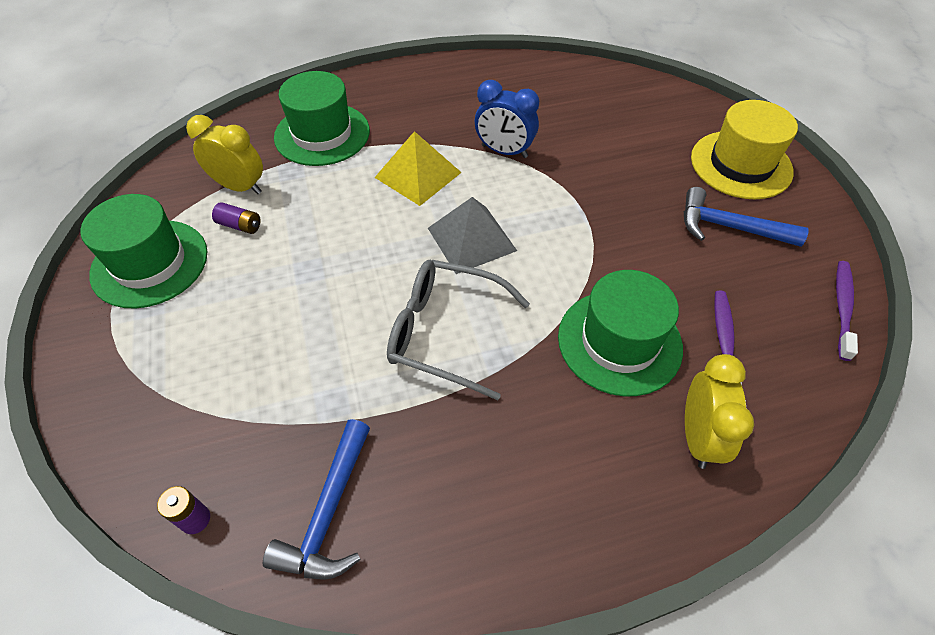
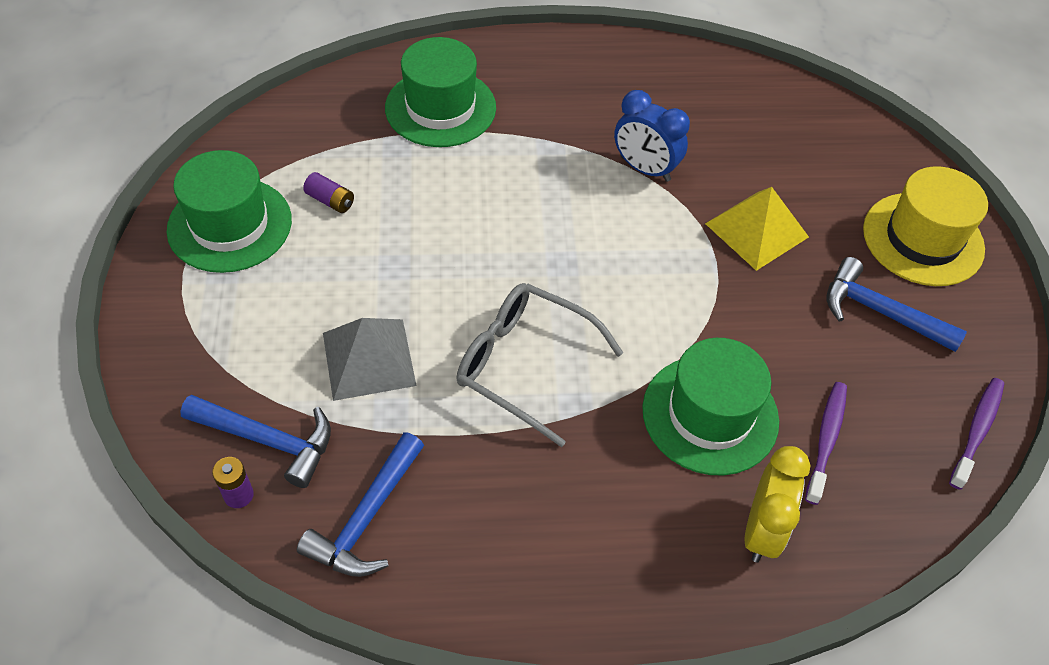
camera: 10 degrees right, 0 degrees up
yellow clock [186,115,263,194] -> none
yellow pyramid [374,131,462,206] -> yellow pyramid moved to [705,187,809,271]
grey pyramid [428,197,517,274] -> grey pyramid moved to [323,318,417,401]
none -> blue hammer [180,395,331,488]

